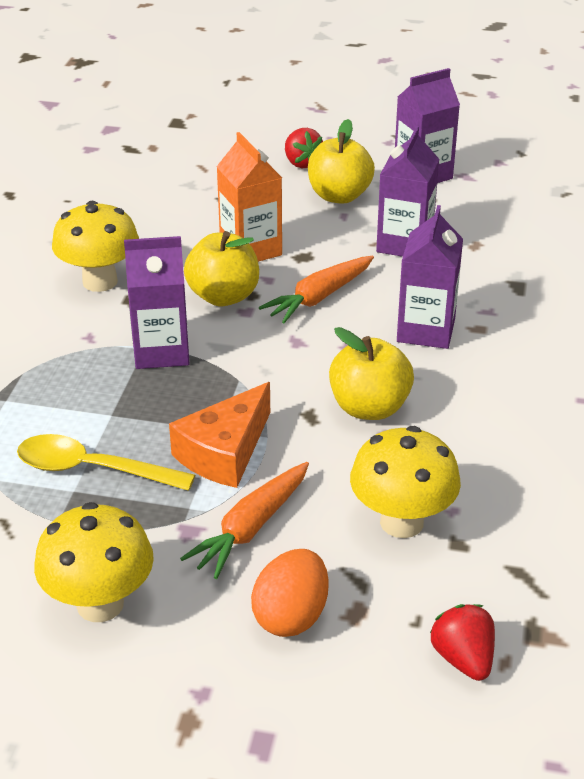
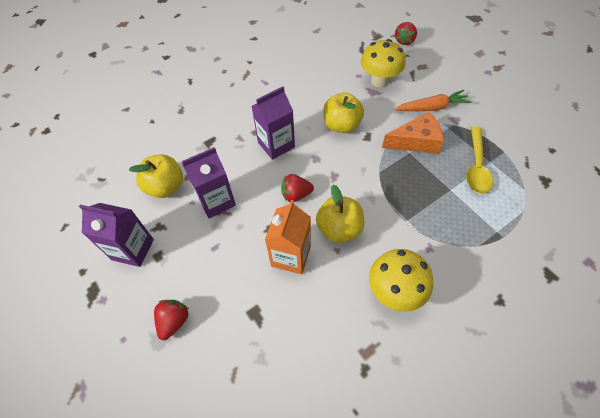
camera: 135 degrees left, 20 degrees up
yellow spoon [17,434,195,491] -> yellow spoon turned 45 degrees clockwise [466,126,493,194]
yellow mushroom [34,502,154,622] -> none
purple carton [124,236,190,369] -> none
orange egg [251,549,329,637] -> none
orange carrot [259,256,374,323] -> red strawberry [281,174,314,202]
yellow apple [308,119,375,204] -> yellow apple moved to [129,154,183,198]

